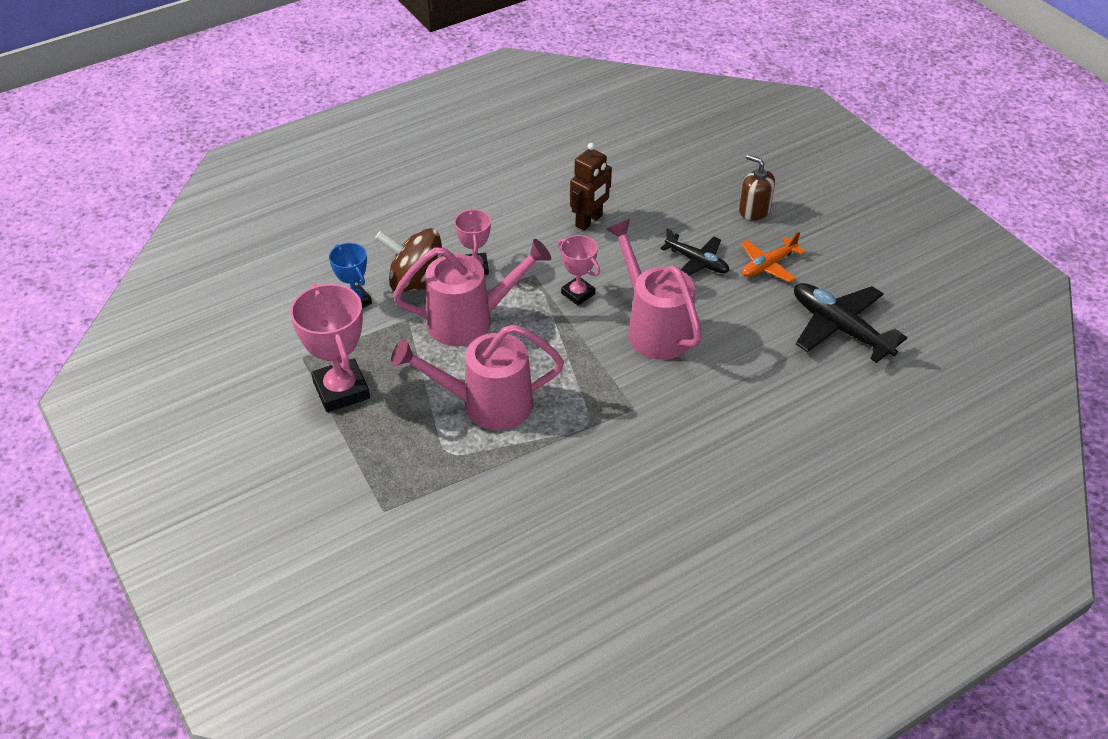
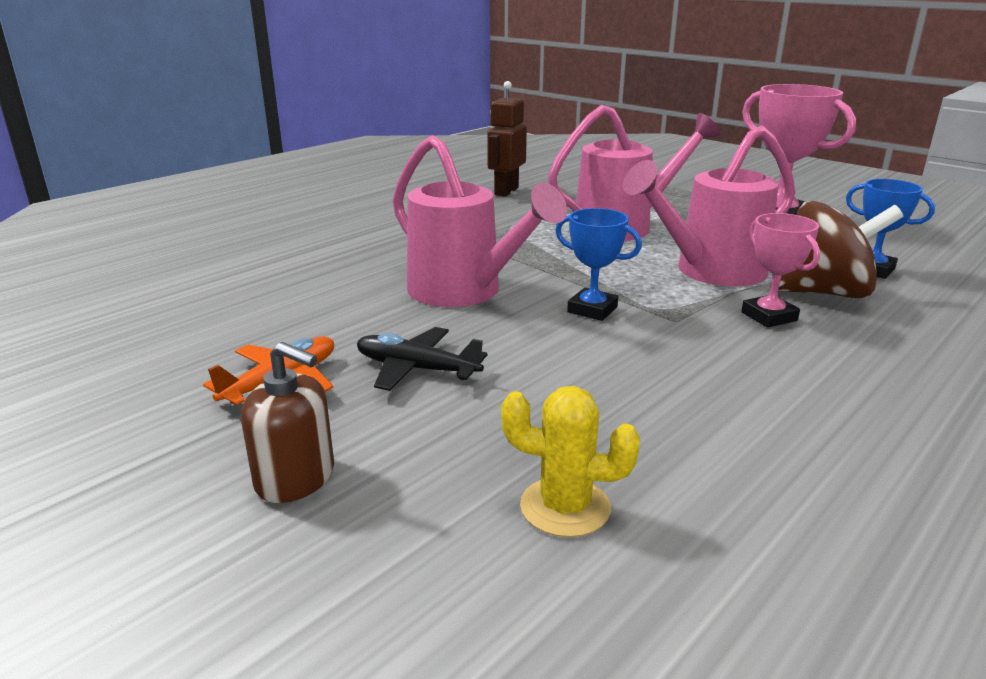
camera: 165 degrees right, 20 degrees down
pink trophy [558,235,600,305] -> blue trophy [555,208,642,321]
brown robot [570,143,612,231] -> brown robot moved to [487,81,527,197]
black plane [794,283,907,363] -> none
none -> yellow cactus [501,386,640,537]

